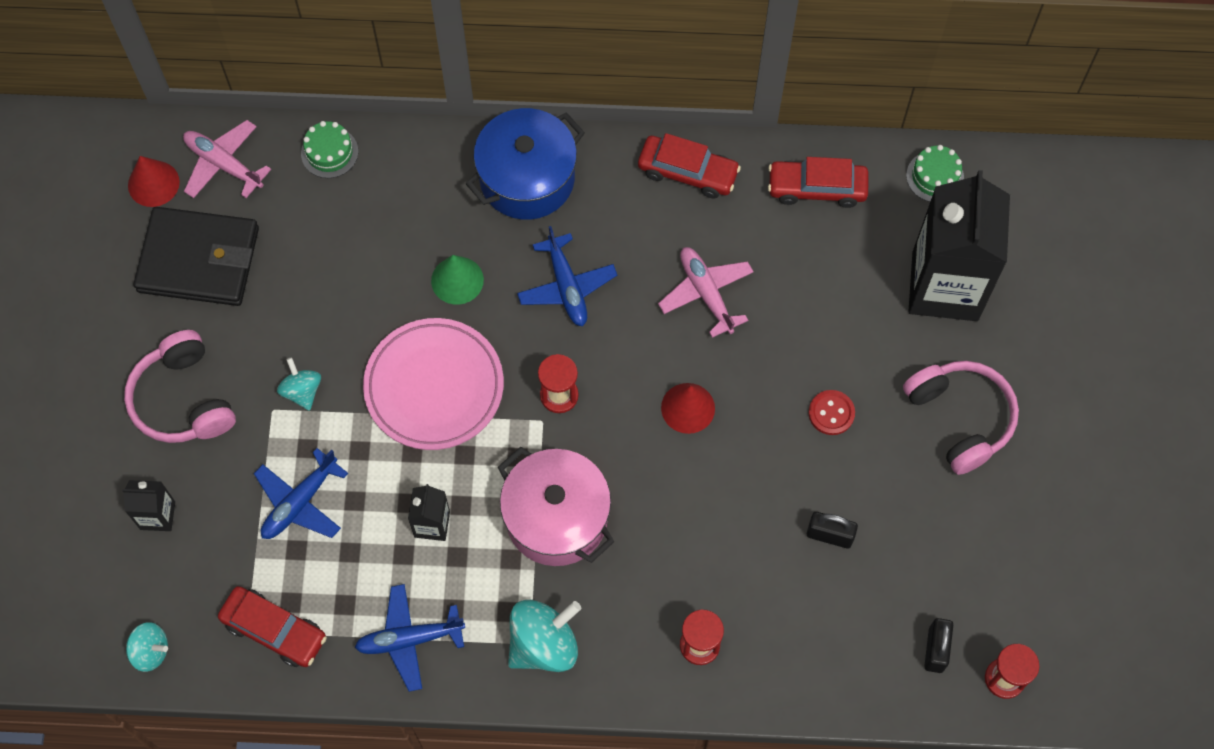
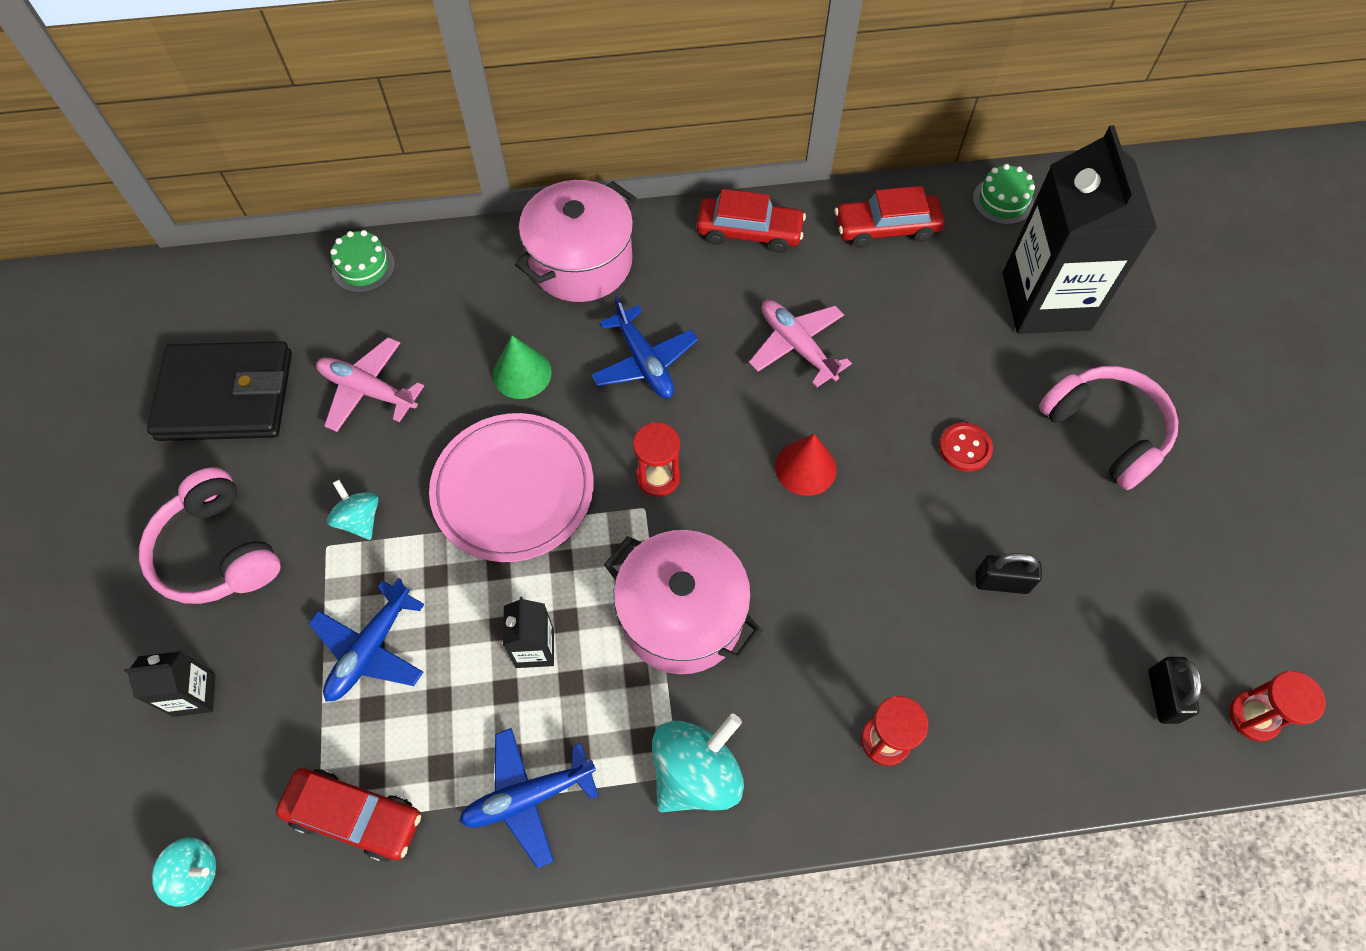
camera: 10 degrees left, 5 degrees down
red cone [128,156,180,207] -> none
pink plane [183,120,271,198] -> pink plane moved to [316,337,424,432]
blue pot [466,108,585,220] -> pink pot [515,180,636,302]

